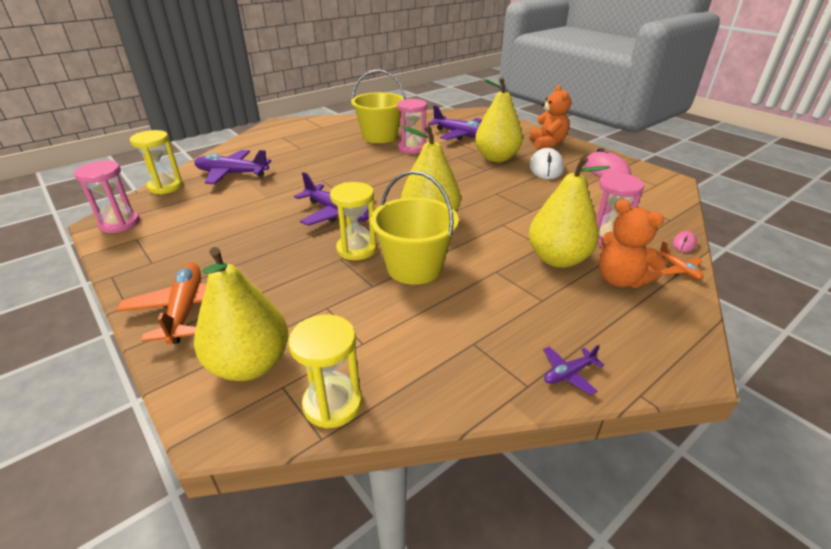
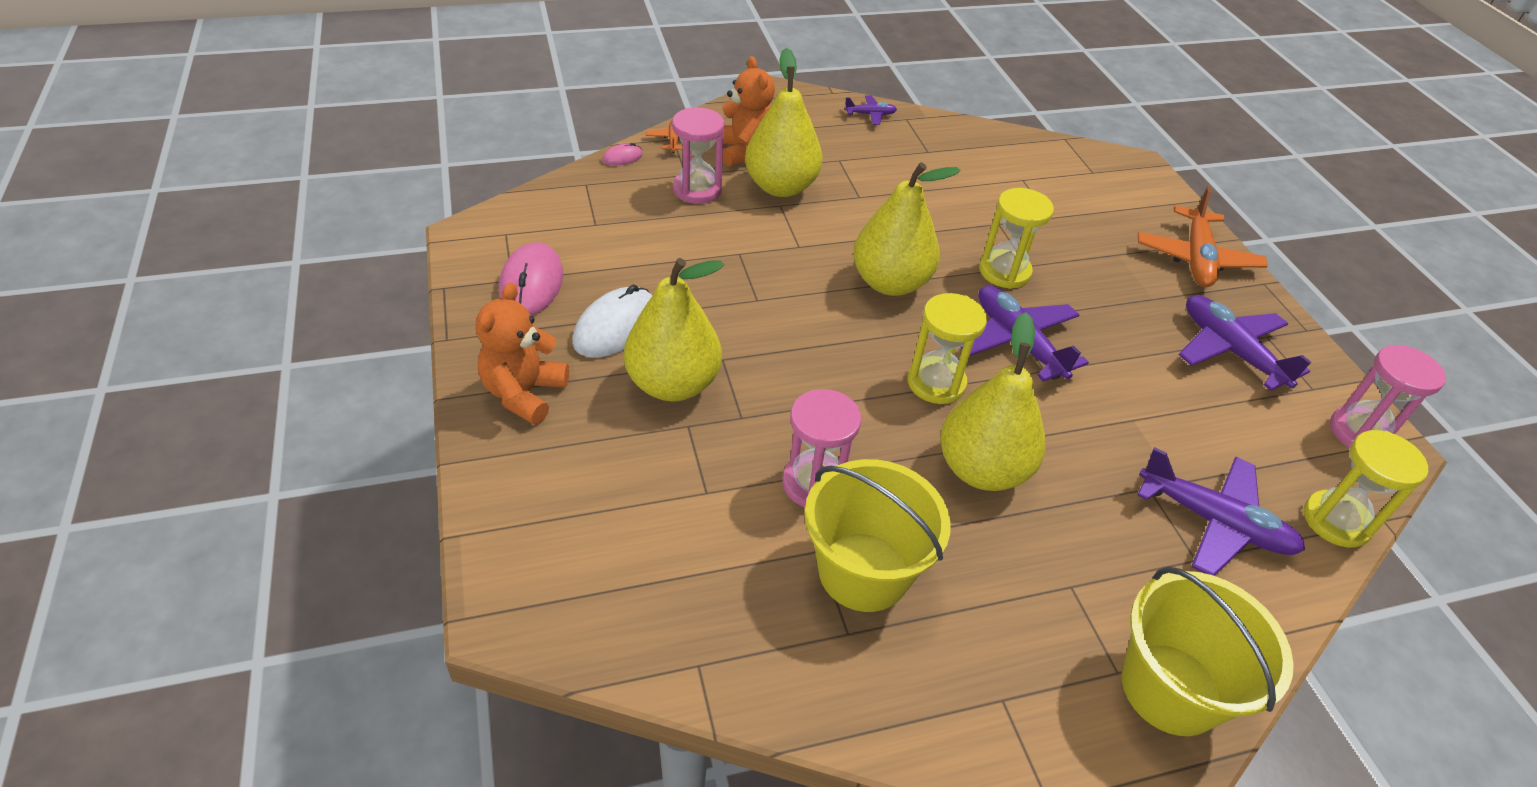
camera: 160 degrees left, 10 degrees up
yellow pear [194,247,288,381] -> yellow pear moved to [940,312,1045,491]
yellow hourglass [288,314,362,429] -> yellow hourglass moved to [907,293,987,404]
yellow bucket [370,171,459,285] -> yellow bucket moved to [1122,566,1294,736]
purple plane [428,105,482,140] -> purple plane moved to [1179,295,1311,391]

